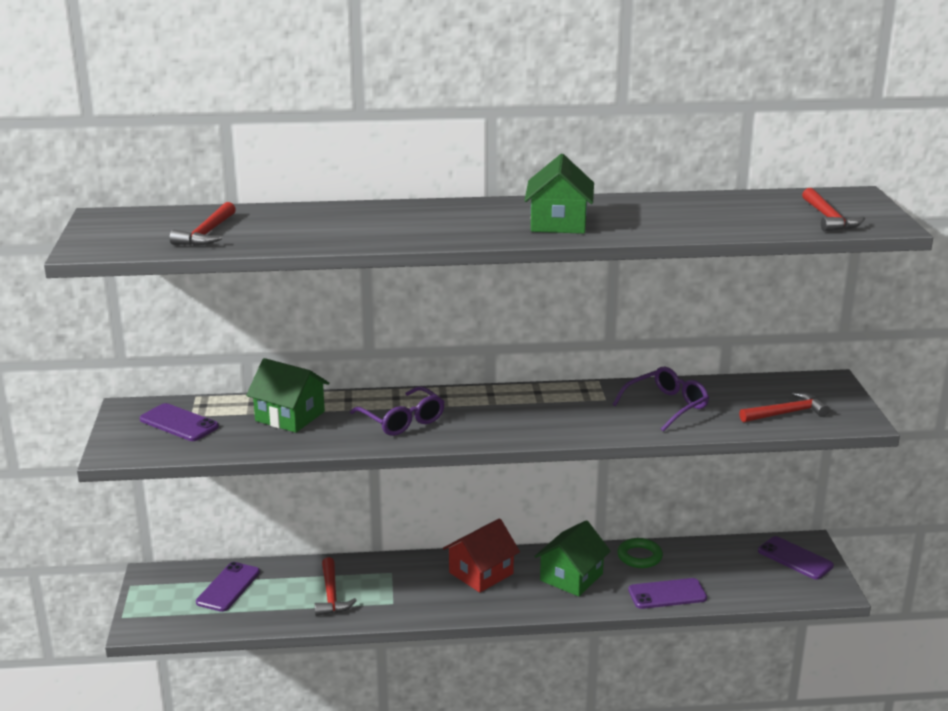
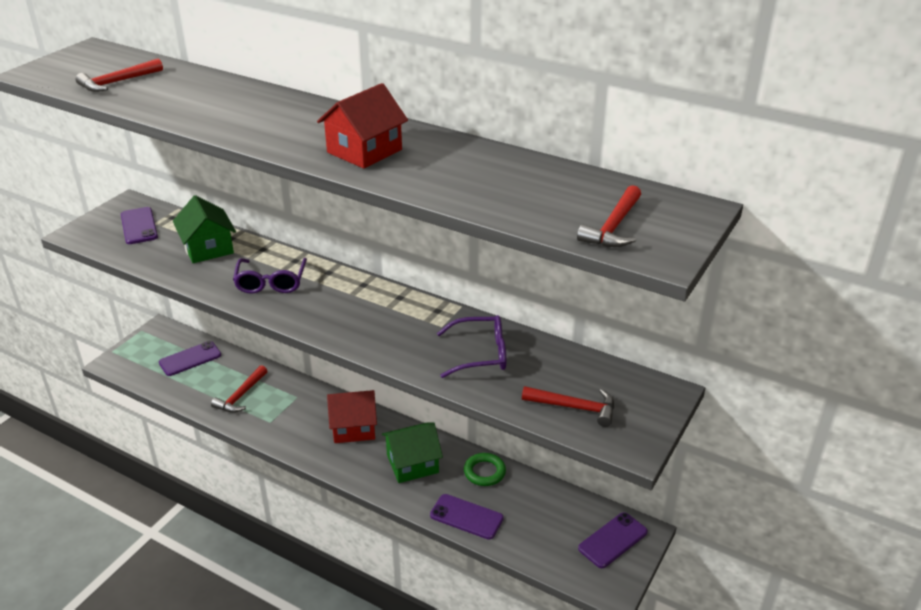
camera: 35 degrees right, 10 degrees up
green house [524,154,594,234] -> red house [317,83,408,169]
purple phone [758,536,834,580] -> purple phone turned 60 degrees clockwise [578,512,648,568]

